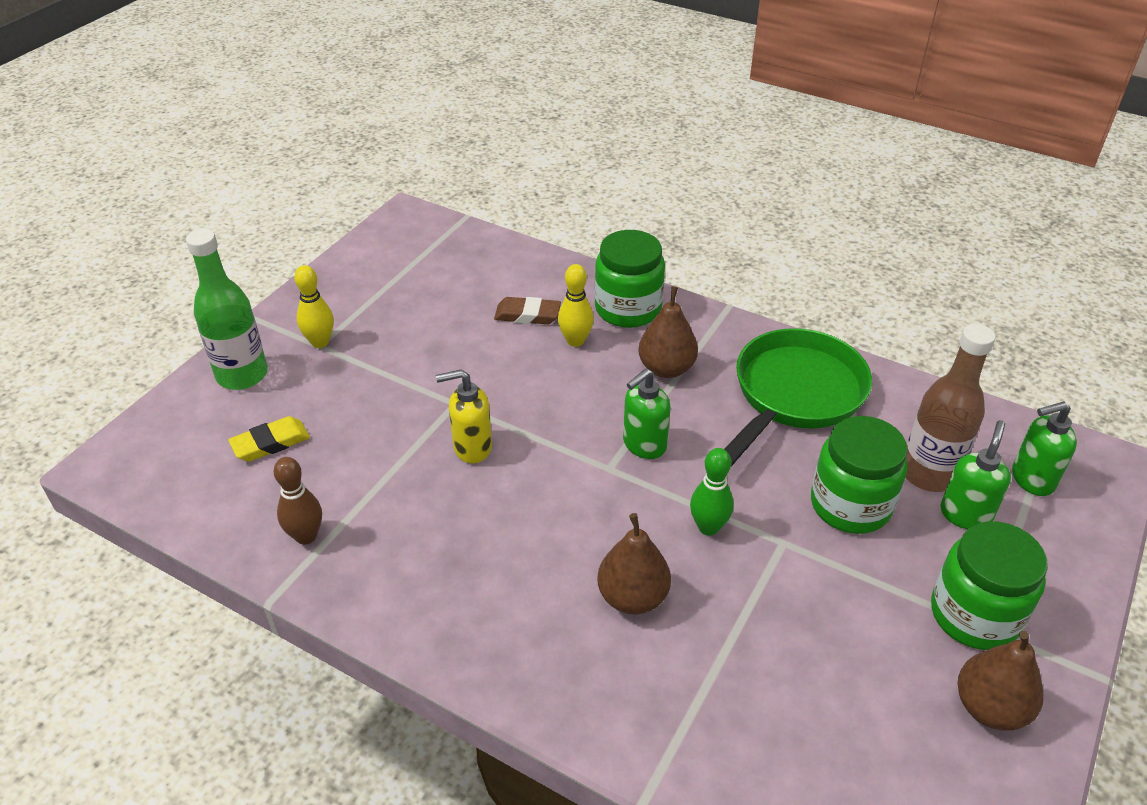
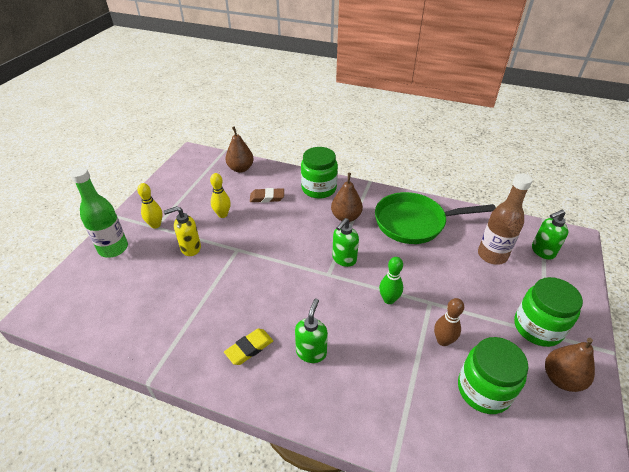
camera: 10 degrees left, 0 degrees up
yellow eraser [228,416,310,462] -> yellow eraser moved to [224,329,273,365]
brown bowling pin [274,457,322,545] -> brown bowling pin moved to [434,298,464,346]
yellow soap dispenser [436,370,492,463] -> yellow soap dispenser moved to [164,206,201,256]
yellow bowling pin [558,264,594,347] -> yellow bowling pin moved to [210,173,231,218]
brown pear [597,513,671,614] -> brown pear moved to [225,127,254,173]
green pan [724,328,872,467] -> green pan turned 120 degrees counterclockwise [375,192,496,244]
green jar [811,416,908,534] -> green jar moved to [458,337,529,414]
green soap dispenser [940,420,1011,530] -> green soap dispenser moved to [295,298,328,363]

